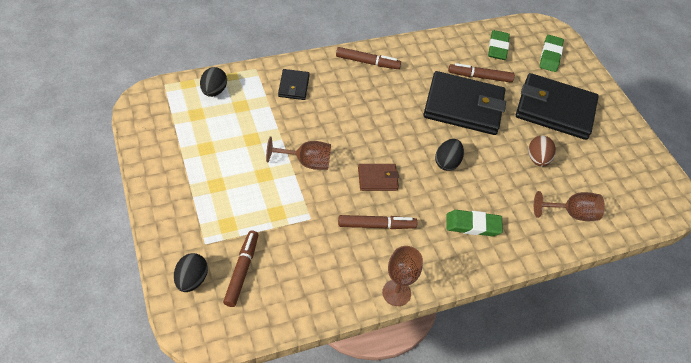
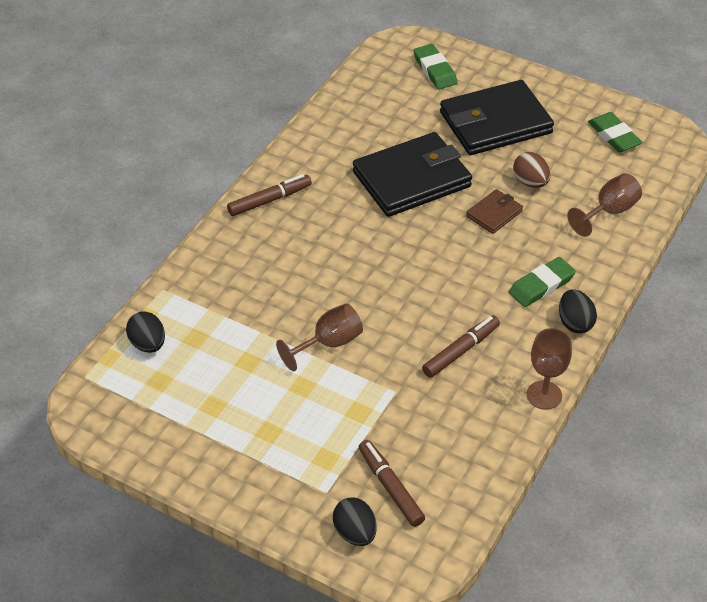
camera: 35 degrees left, 5 degrees down
black wallet [278,69,310,100] -> none
brown wallet [358,164,399,191] -> brown wallet moved to [466,189,523,234]
black egg [435,139,464,171] -> black egg moved to [559,289,597,334]
brown marker [448,63,515,83] -> none
green eraser [488,30,510,60] -> green eraser moved to [588,112,642,152]

